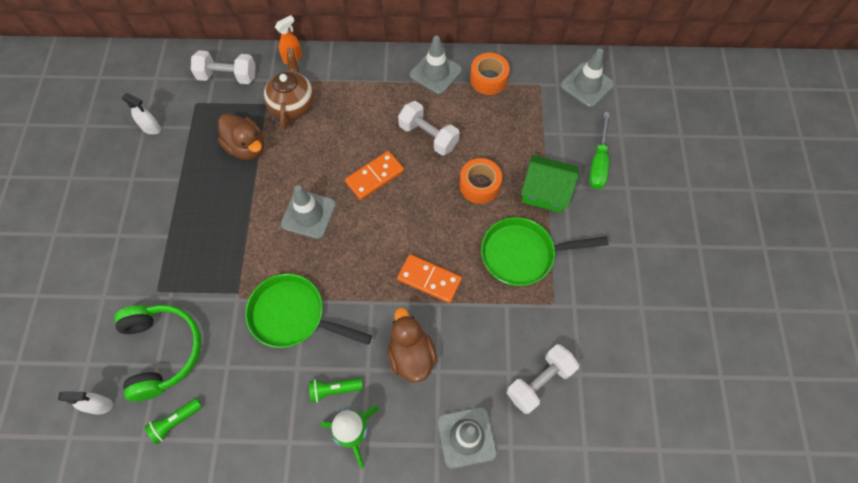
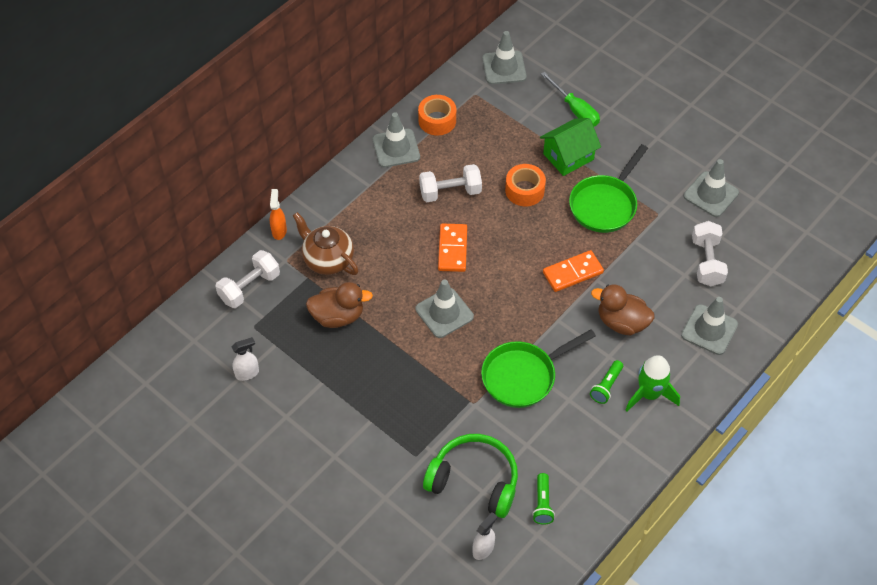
camera: 50 degrees left, 10 degrees down
none -> grey traffic cone [684,159,739,217]

